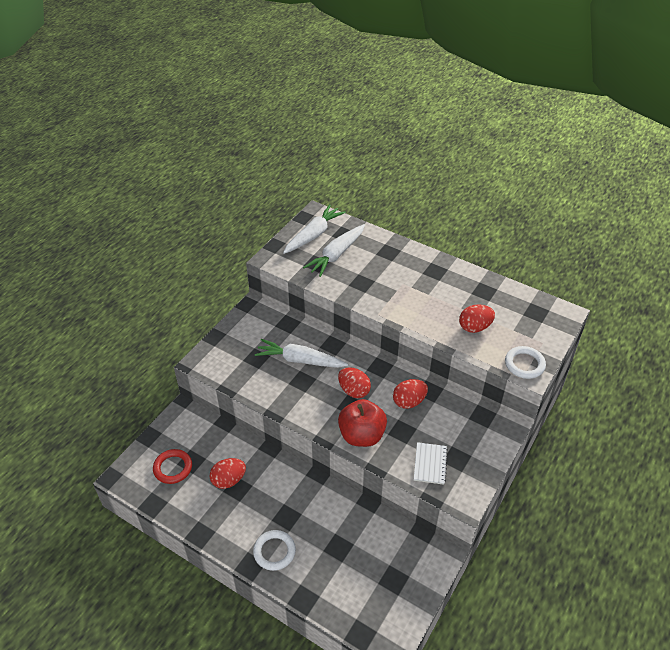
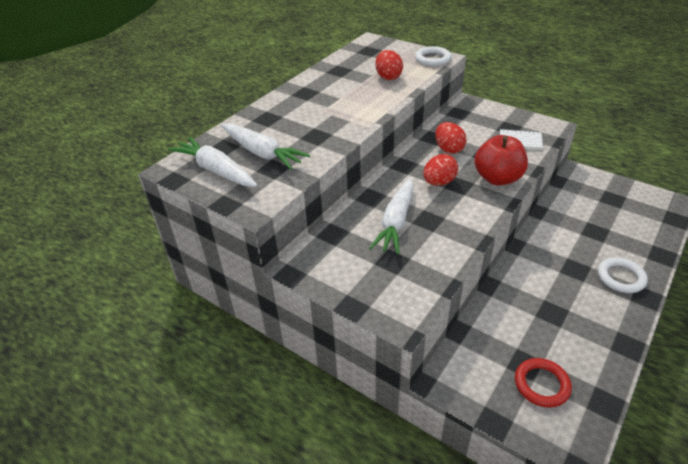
camera: 85 degrees left, 5 degrees down
red egg [210,458,246,489] -> none

